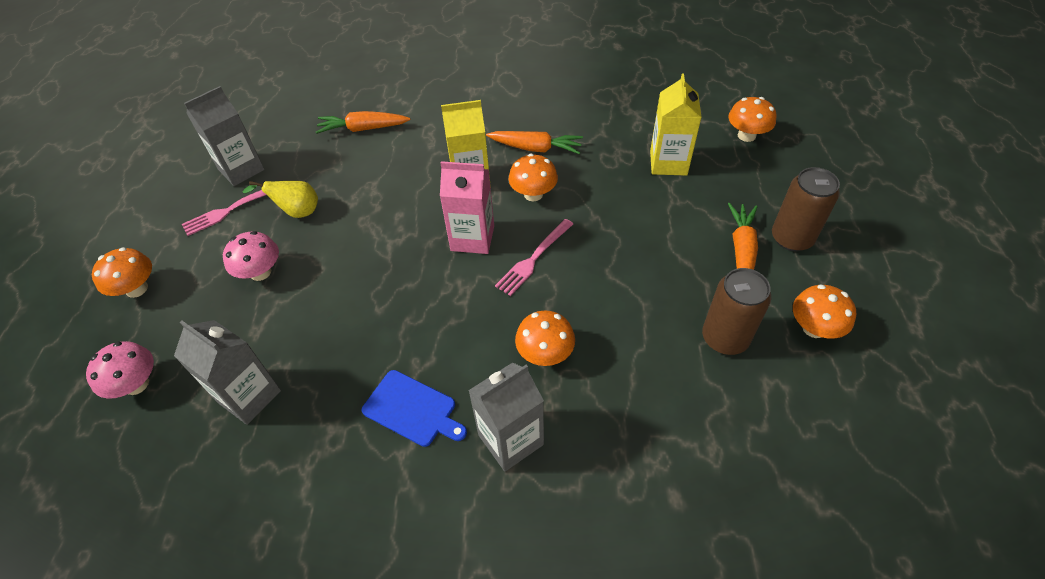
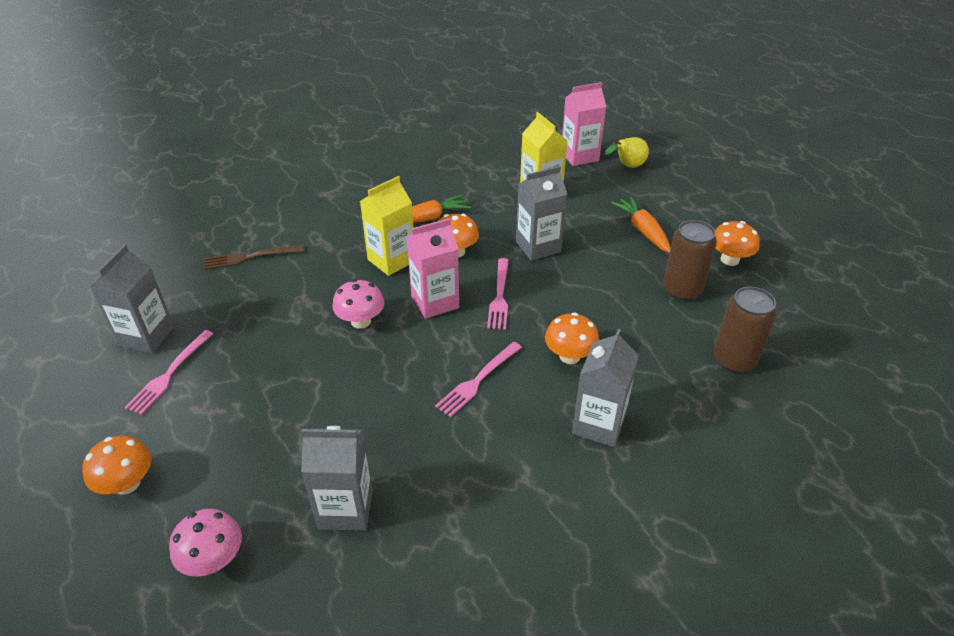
camera: 35 degrees left, 10 degrees down
pink mushroom [223,231,279,281] -> pink mushroom moved to [332,279,384,329]
yellow pear [243,181,318,218] -> yellow pear moved to [605,137,649,168]
orange carrot [316,111,410,134] -> brown fork [204,245,304,270]
blue cutting board [362,370,467,447] -> none
orange mushroom [728,97,776,142] -> pink carton [562,82,607,166]
brown can [772,167,840,251] -> brown can moved to [713,287,777,373]
none -> pink fork [435,342,522,417]
none -> grey carton [516,166,567,261]

